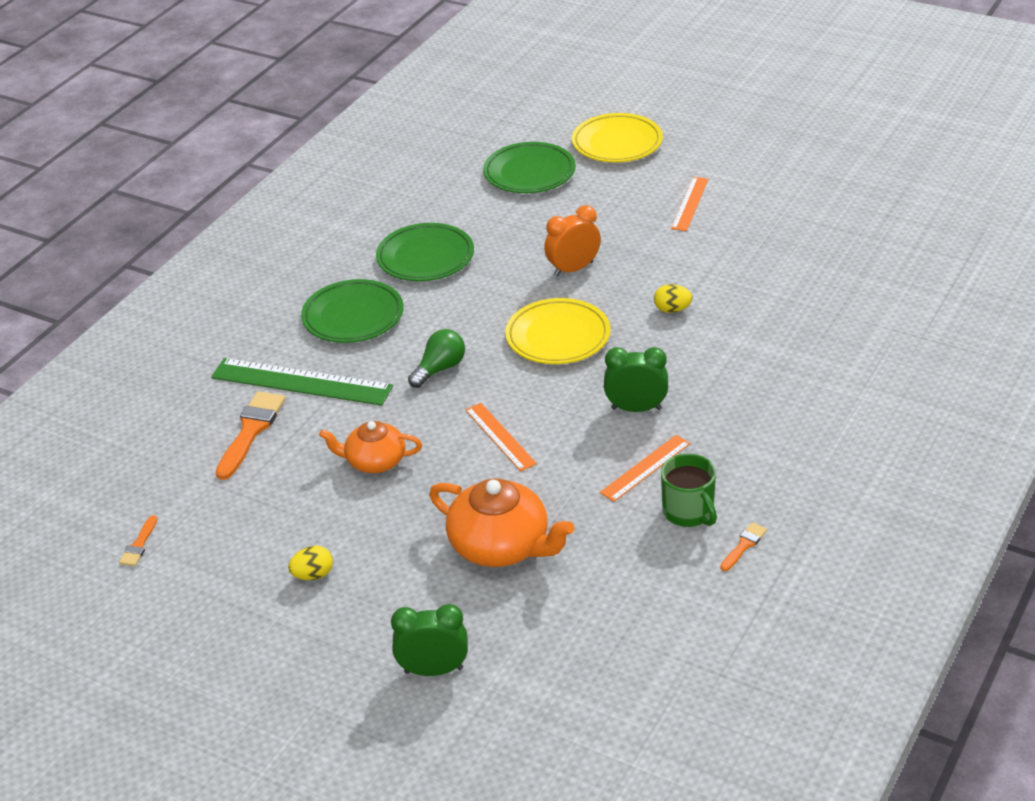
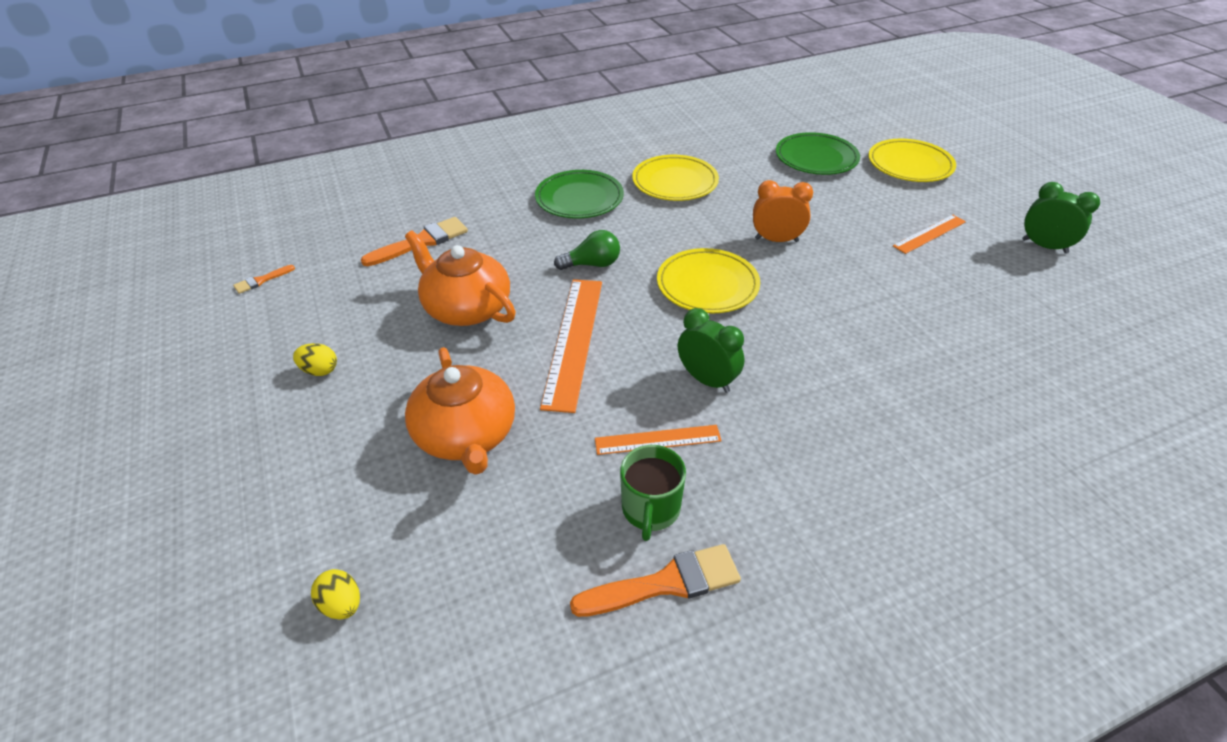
camera: 35 degrees right, 5 degrees up
green ruler [211,358,393,406] -> none
orange teapot [319,421,422,473] -> orange teapot [405,230,516,326], size x1.57
green plate [376,223,474,281] -> yellow plate [632,155,719,201]
green clock [391,604,468,676] -> green clock moved to [1022,182,1100,254]
orange ruler [465,403,537,471] -> orange ruler [540,279,602,413], size x1.74
yellow egg [654,284,692,313] -> yellow egg moved to [311,569,360,619]
orange brush [720,522,767,571] -> orange brush [570,544,741,617], size x1.94

